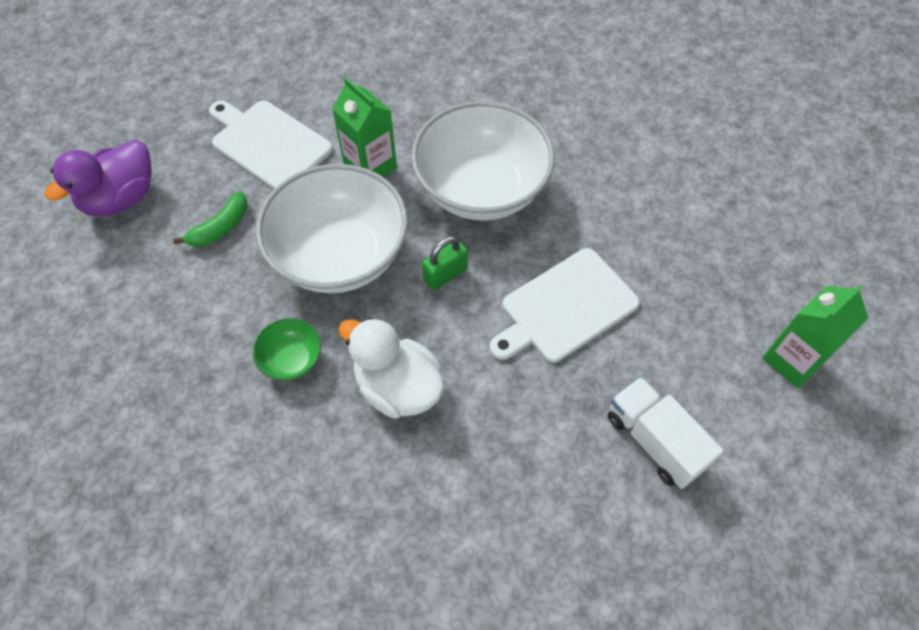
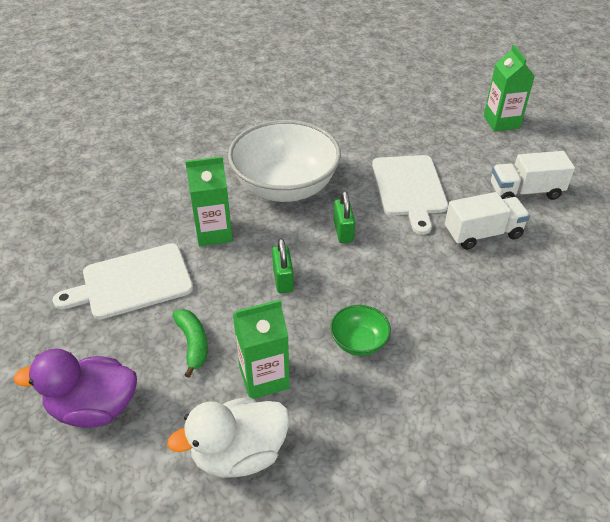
camera: 60 degrees left, 15 degrees down
purple duck [45,140,152,216] -> purple duck turned 105 degrees clockwise [14,348,137,428]
white bowl [256,164,408,293] -> green padlock [272,238,294,293]
white duck [338,317,445,419] -> white duck moved to [167,397,290,478]
none -> green carton [233,299,290,399]
none -> white truck [445,192,530,250]

